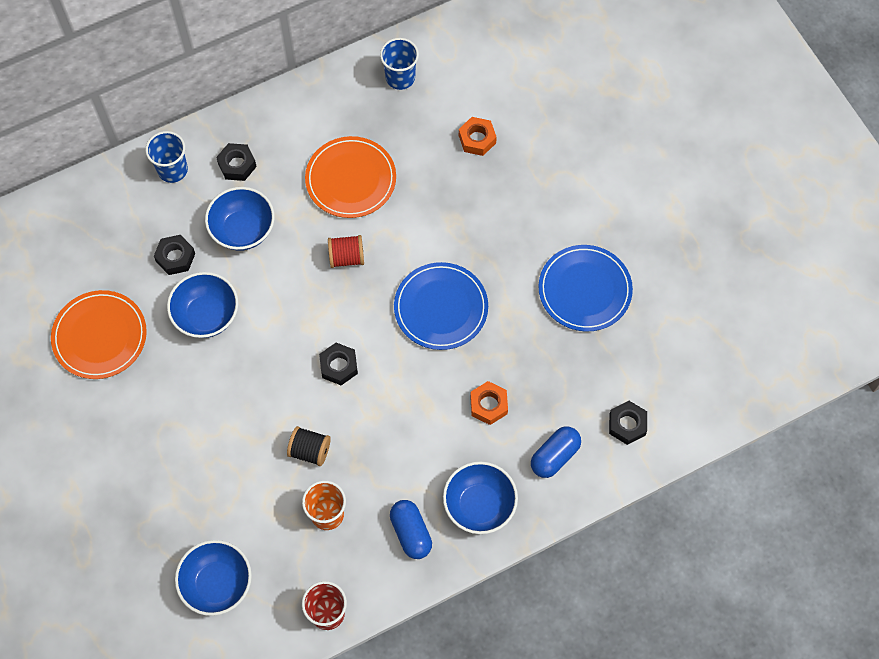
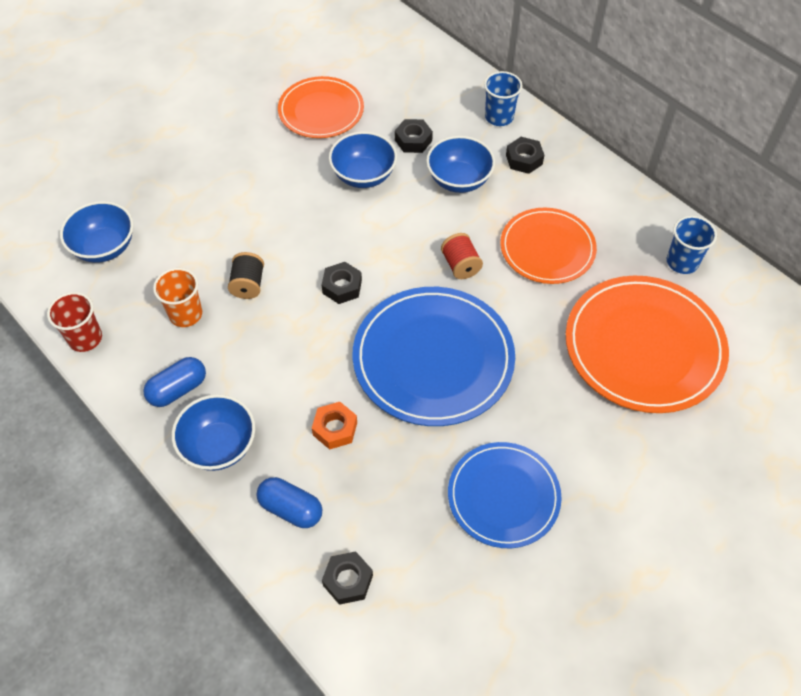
camera: 75 degrees right, 10 degrees down
blue plate [394,262,488,350] -> blue plate [352,287,515,426], size x1.56
orange nut [459,117,497,156] -> orange plate [566,276,729,413]

